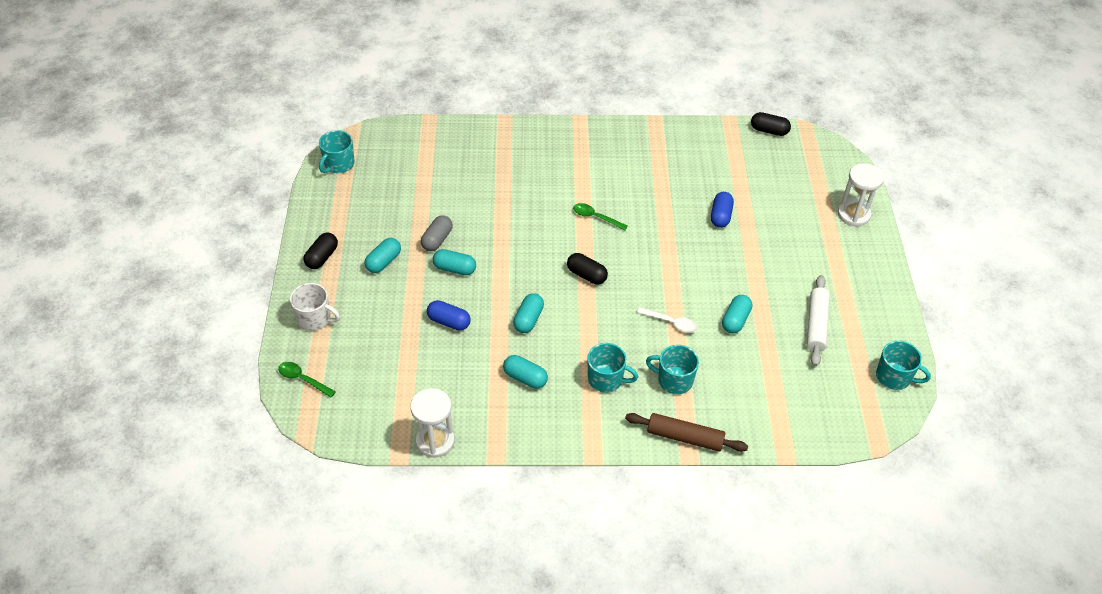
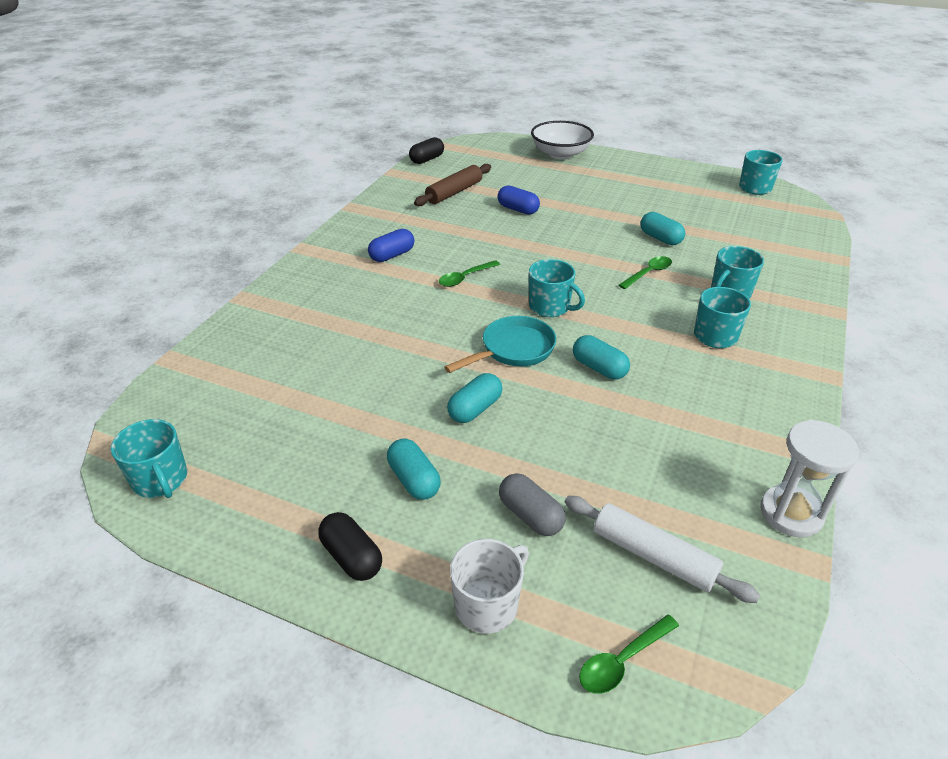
camera: 65 degrees left, 10 degrees down
grey capsule [421,215,453,251] -> grey capsule moved to [499,473,566,536]
blue capsule [427,300,471,330] -> blue capsule moved to [368,229,414,262]
turquoise capsule [503,355,548,389] -> none
black capsule [567,253,608,284] -> turquoise mug [529,259,585,317]
brown rolling pin [625,413,748,452] -> brown rolling pin moved to [414,164,491,206]
white spoon [637,307,698,333] -> green spoon [619,256,672,289]
white rolling pin [807,275,830,366] -> white rolling pin moved to [565,496,760,603]
white hourglass [838,163,884,226] -> white bowl [531,121,594,159]
none -> turquoise pan [444,316,556,373]

